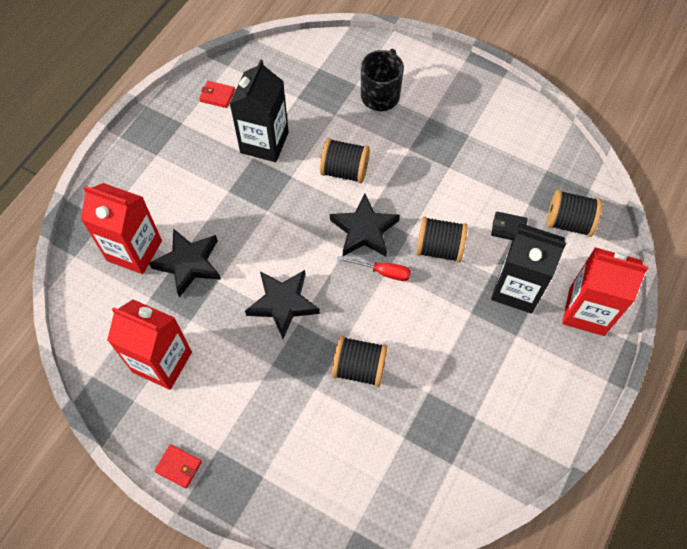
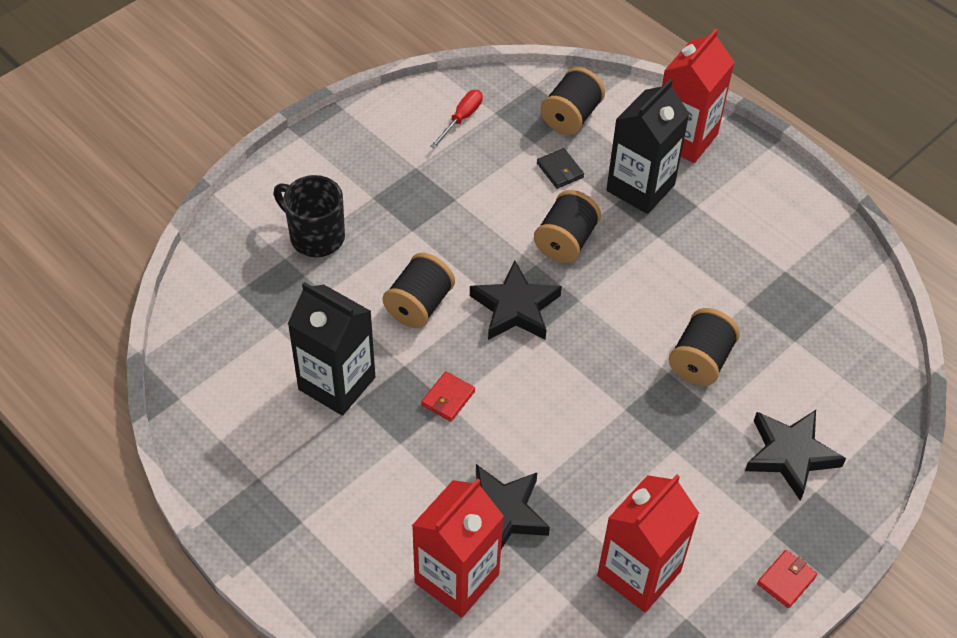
camera: 75 degrees left, 10 degrees down
red wallet [199,81,235,108] -> red wallet moved to [421,371,475,422]
black star [245,270,320,339] -> black star moved to [745,410,846,501]
red screwdriver [337,256,411,281] -> red screwdriver moved to [430,90,483,148]
black wallet [491,211,528,240] -> black wallet turned 60 degrees counterclockwise [537,148,584,189]

